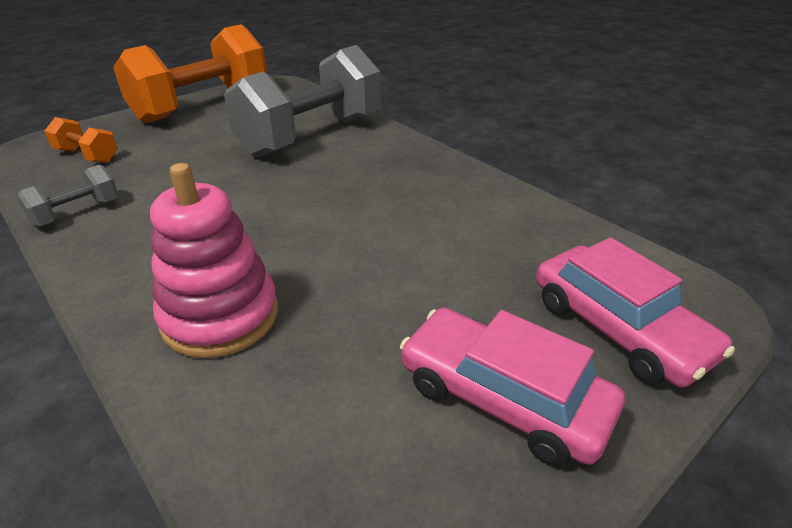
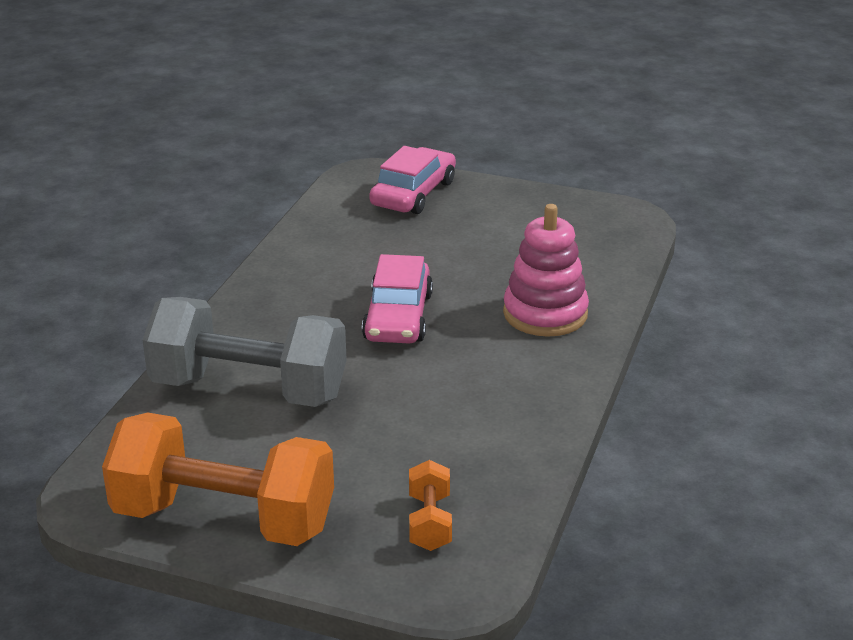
camera: 120 degrees left, 5 degrees down
grey dumbbell [17,164,119,228] -> none
pink car [400,308,625,467] -> pink car moved to [362,254,433,344]

